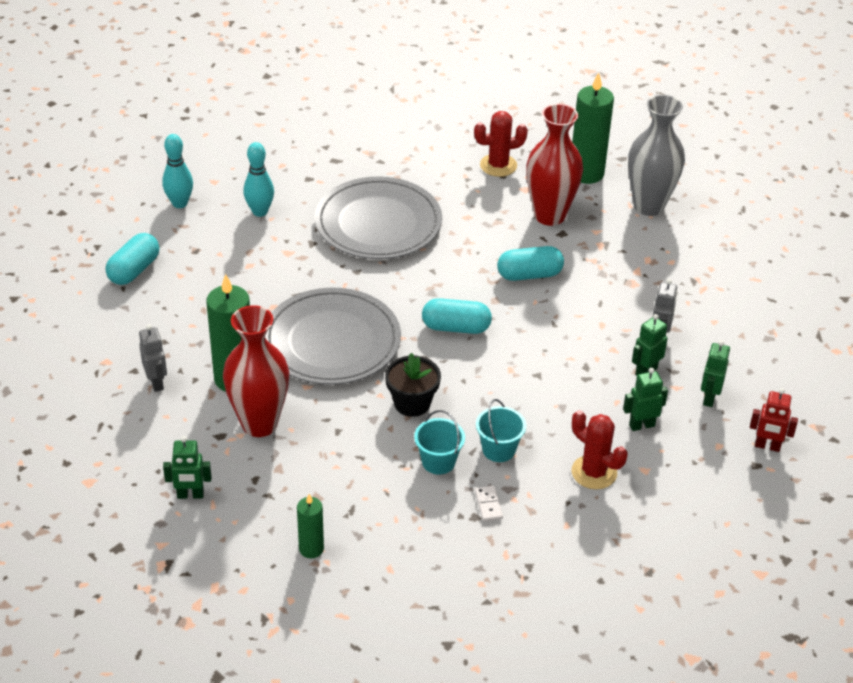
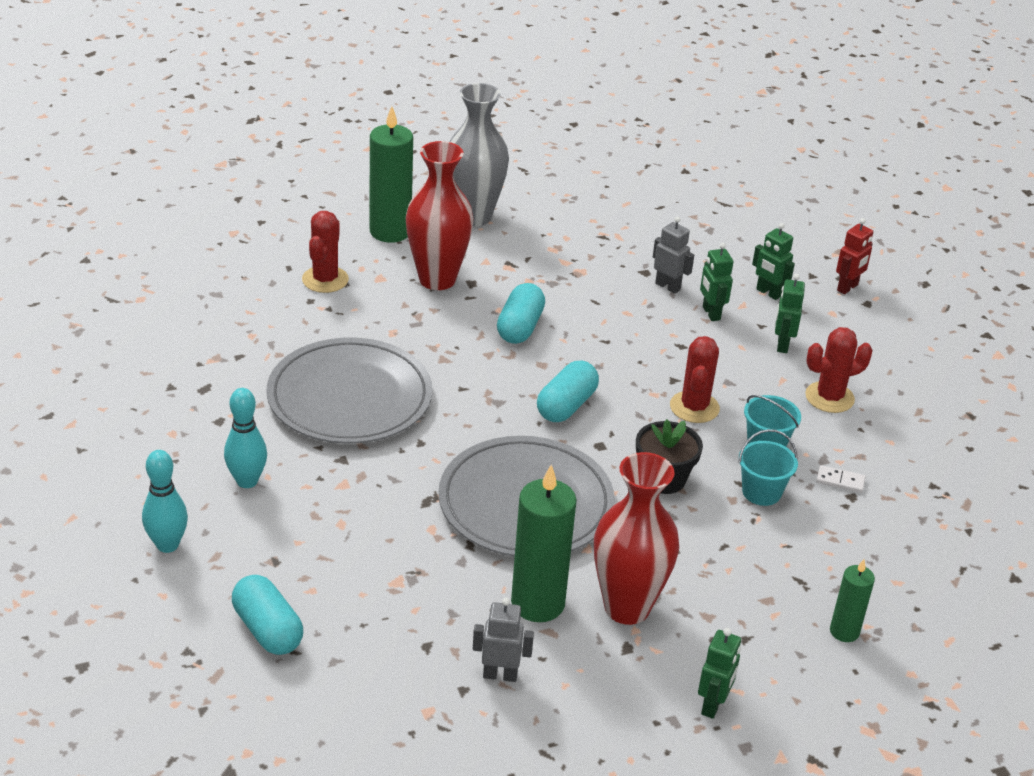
camera: 65 degrees left, 5 degrees down
none -> red cactus [670,336,720,423]

